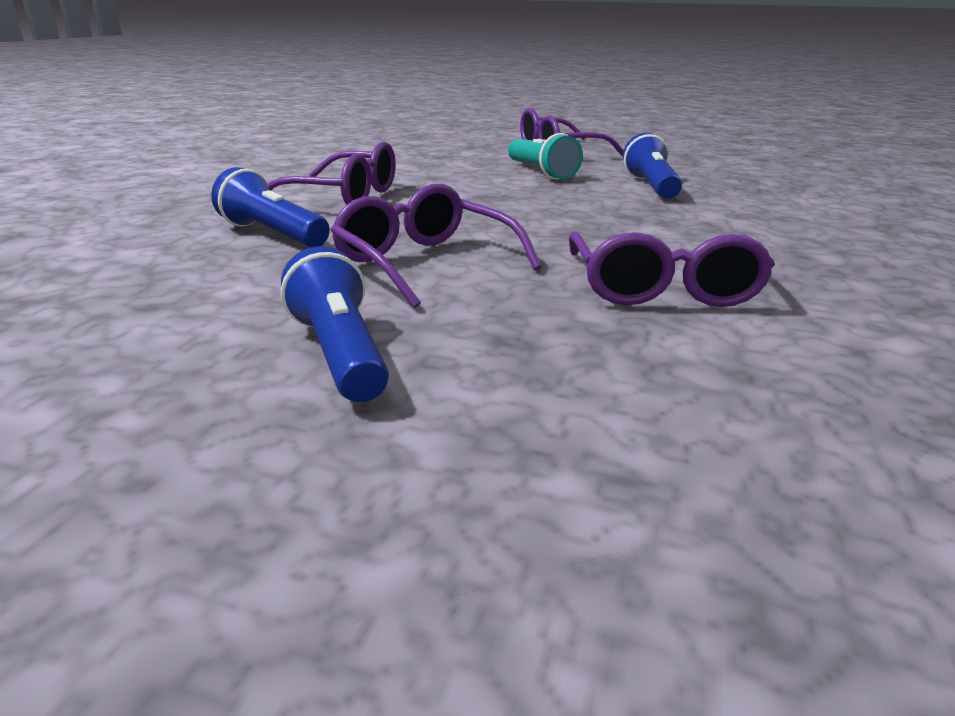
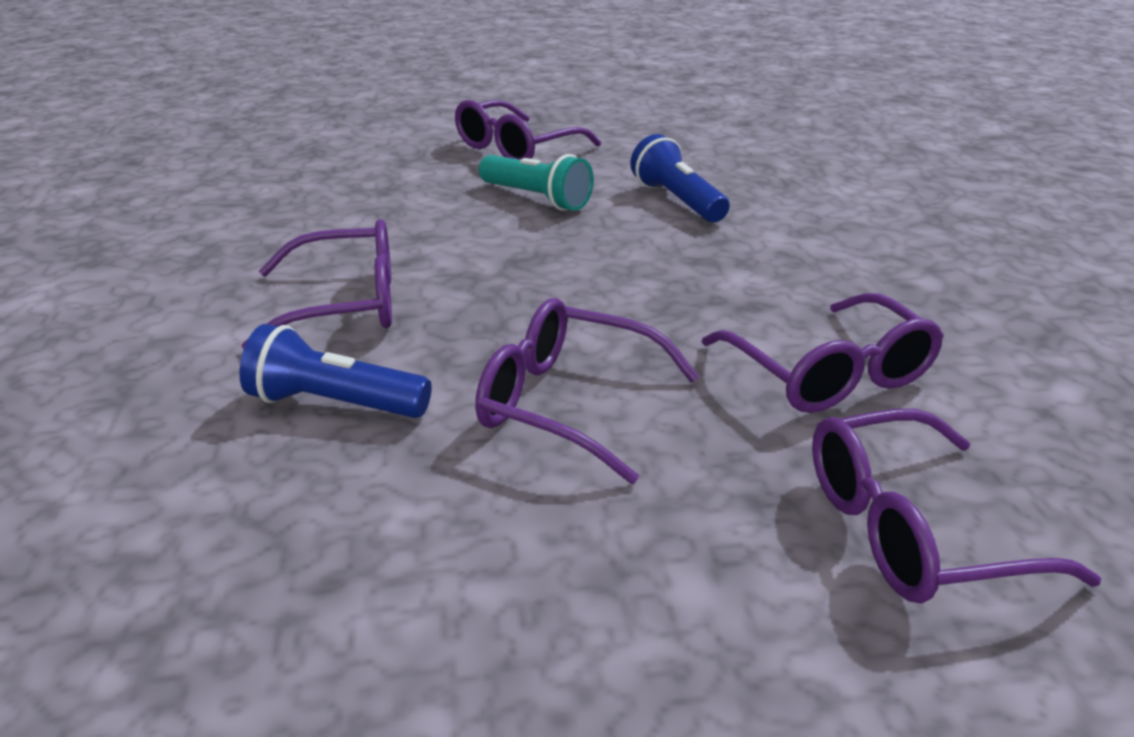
camera: 25 degrees left, 5 degrees up
blue flashlight [281,246,389,402] -> none
none -> purple glasses [812,409,1101,603]

